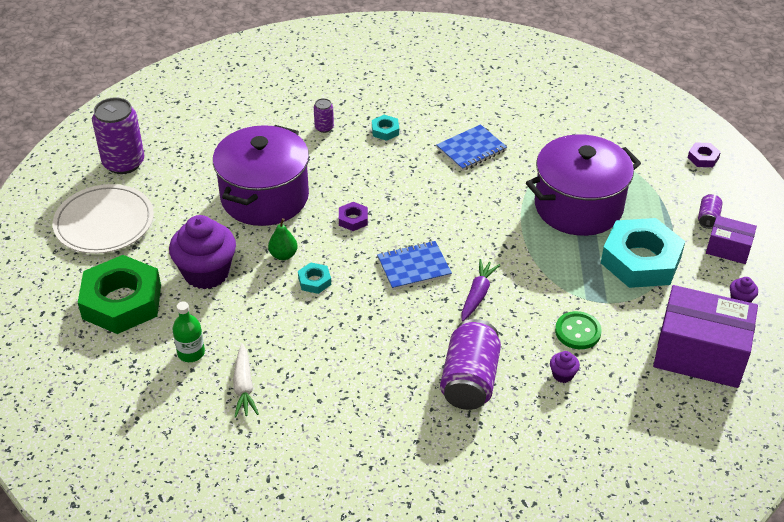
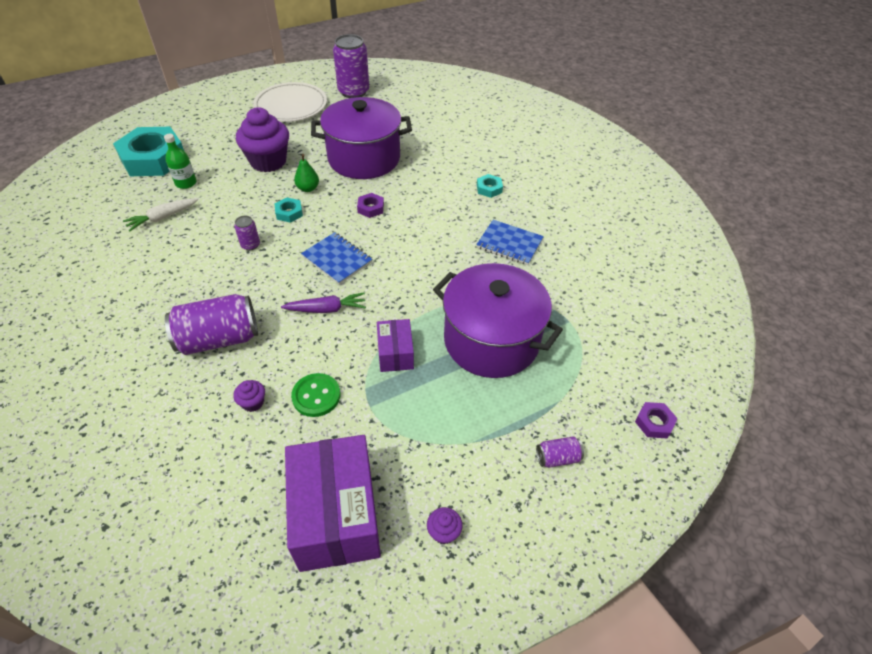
camera: 60 degrees right, 5 degrees up
green nut [78,255,161,334] -> none
purple can [314,98,334,133] -> purple can moved to [234,216,260,251]
turquoise nut [601,218,685,288] -> turquoise nut moved to [113,127,184,176]
purple box [706,215,757,264] -> purple box moved to [377,319,414,372]

